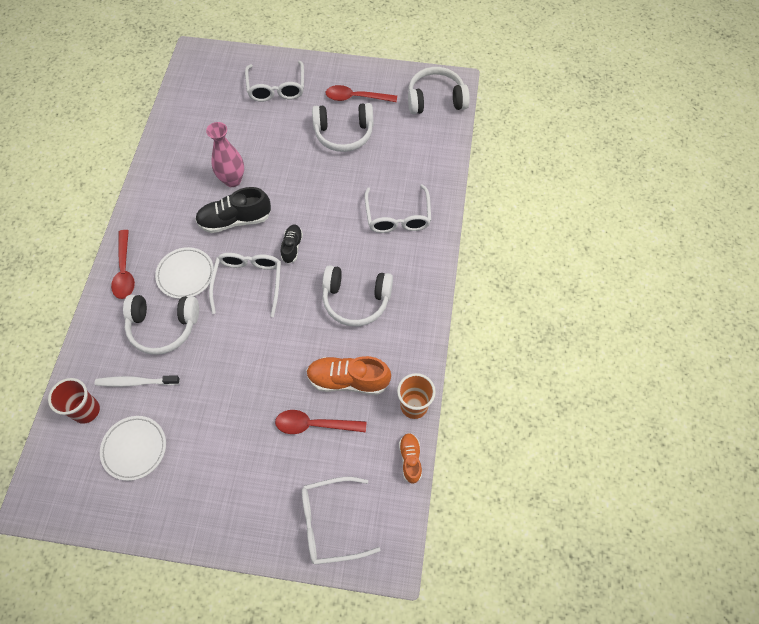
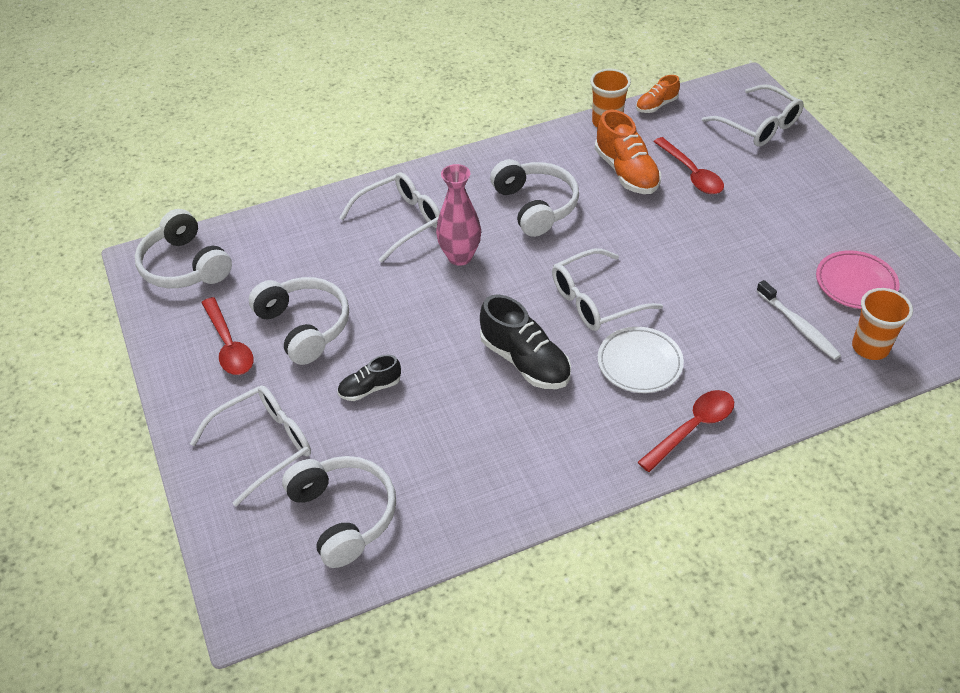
camera: 120 degrees left, 15 degrees down
red cup [48,378,100,424] -> orange cup [852,288,913,360]
white plate [100,416,166,481] -> pink plate [816,250,900,309]
white headphones [123,295,199,355] -> white headphones moved to [282,456,396,568]
pink vase [206,122,244,187] -> pink vase moved to [436,164,481,266]
black shoe [281,224,303,264] -> black shoe moved to [337,355,401,401]

